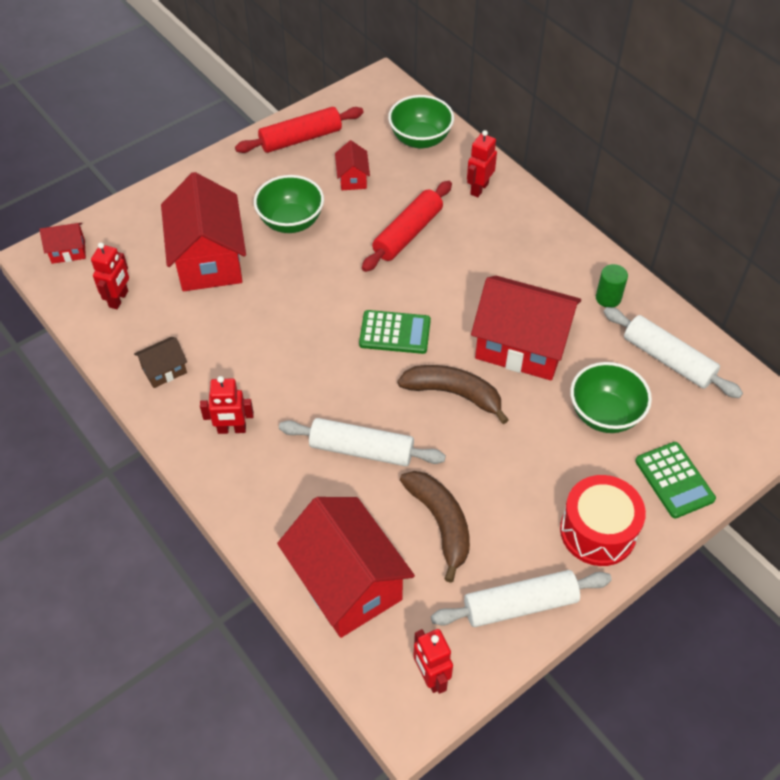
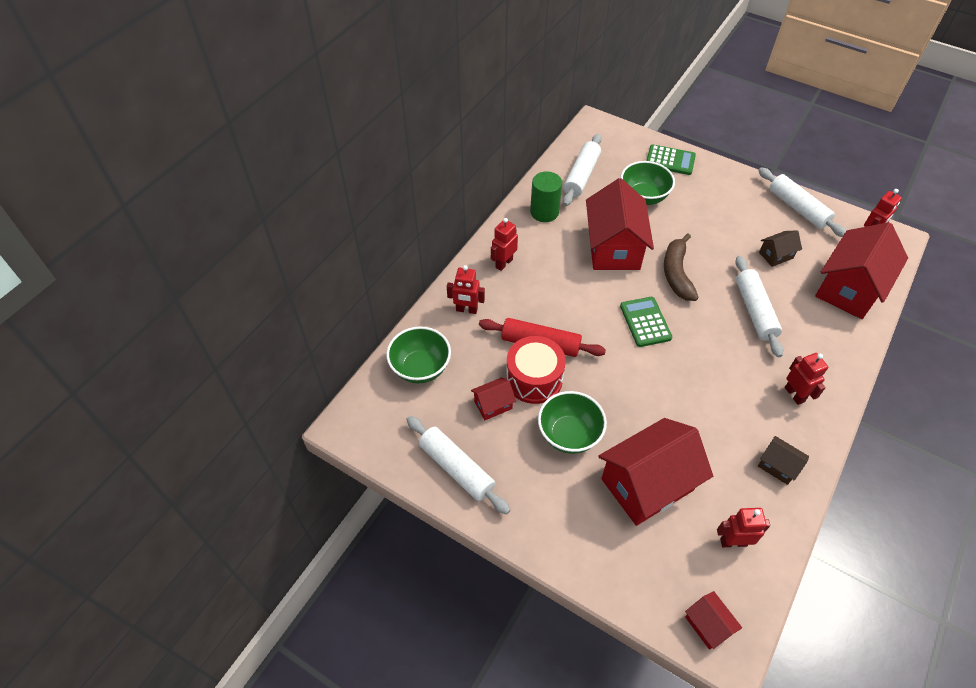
camera: 110 degrees left, 0 degrees up
red rolling pin [235,107,364,153] -> white rolling pin [406,416,510,514]
brown banana [400,471,470,583] -> brown house [759,230,802,267]
red drum [560,475,646,566] -> red drum moved to [506,336,566,404]
green cylinder [596,264,628,308] -> green cylinder [530,171,562,222], size x1.51
green calculator [635,442,716,518] -> green calculator turned 60 degrees clockwise [646,145,696,175]
none -> red robot [491,218,518,271]

